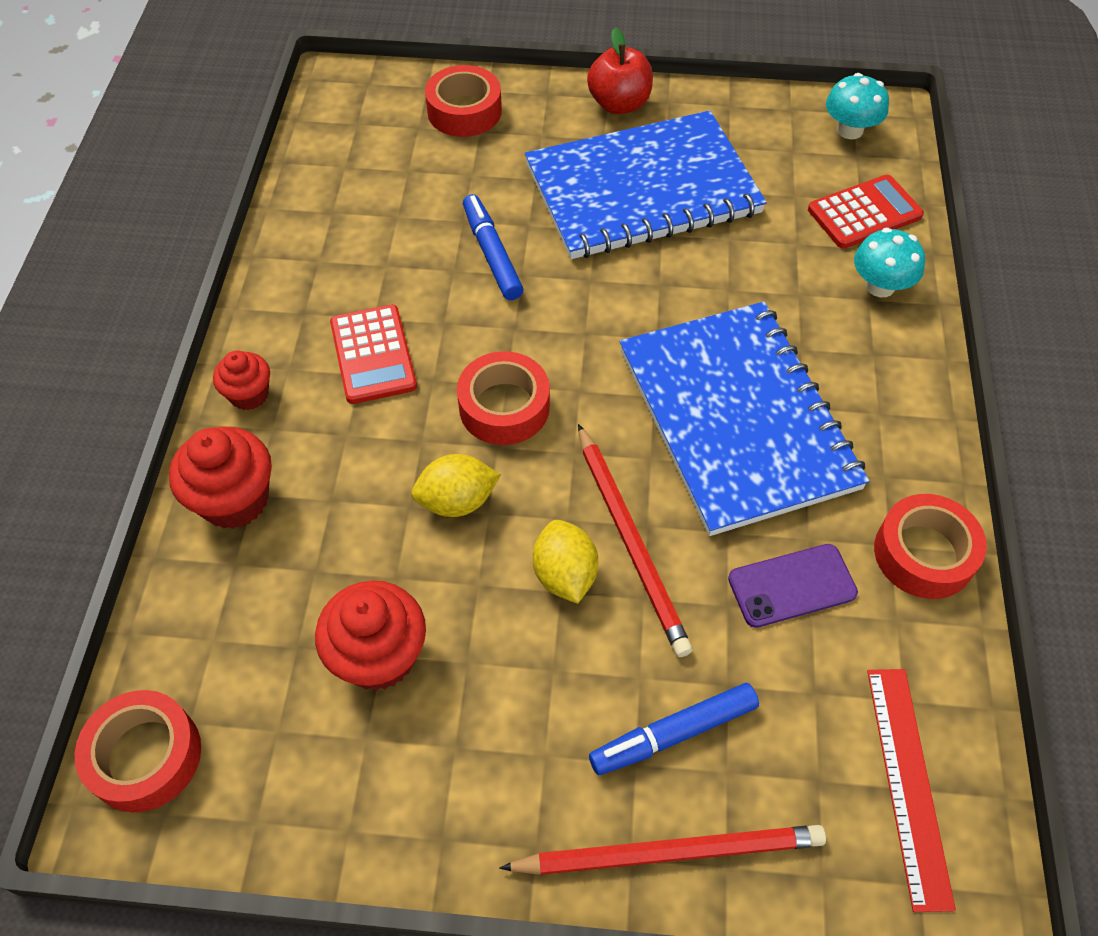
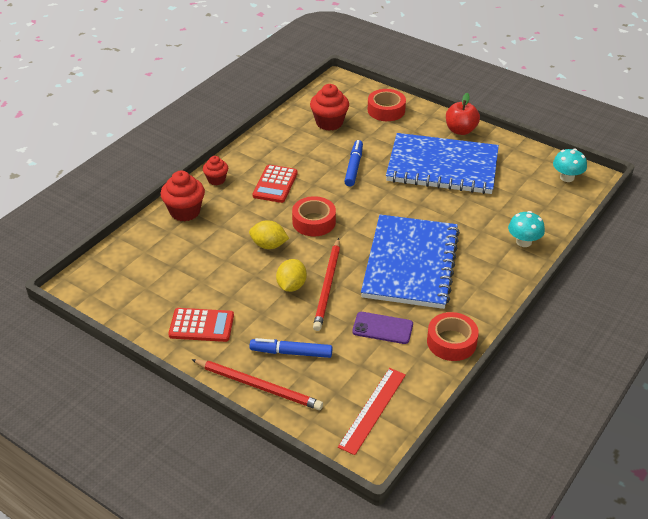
camera: 30 degrees right, 15 degrees down
red tape [75,690,201,812] -> none
red cupcake [315,580,426,691] -> red cupcake moved to [310,84,349,131]
red calculator [808,175,924,249] -> red calculator moved to [168,308,234,342]

